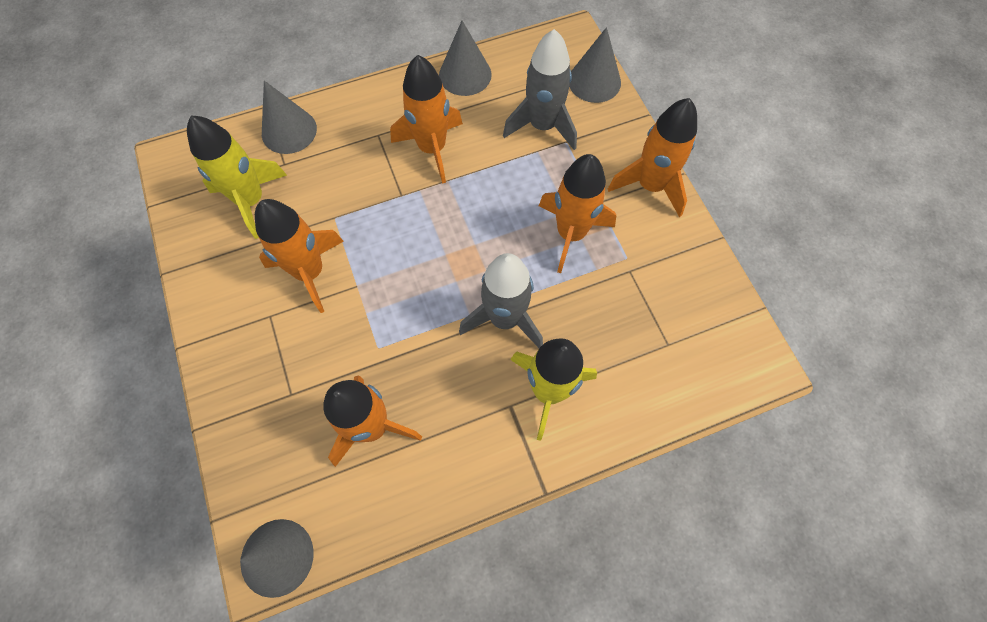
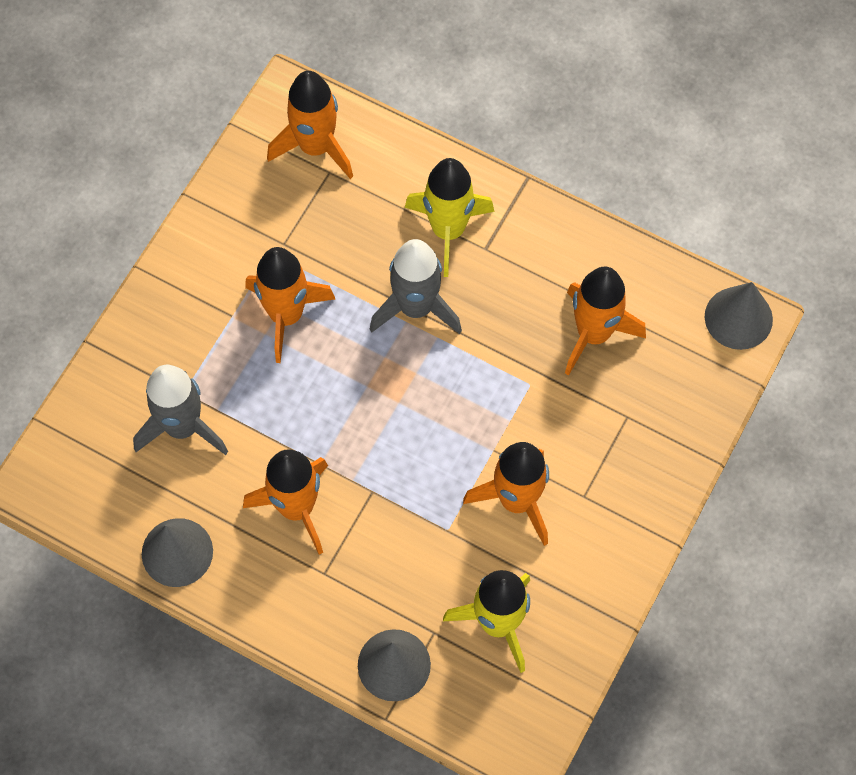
camera: 130 degrees left, 0 degrees up
grey cone [569,27,621,103] -> none
orange rocket [608,98,697,217] -> orange rocket moved to [267,71,353,179]

